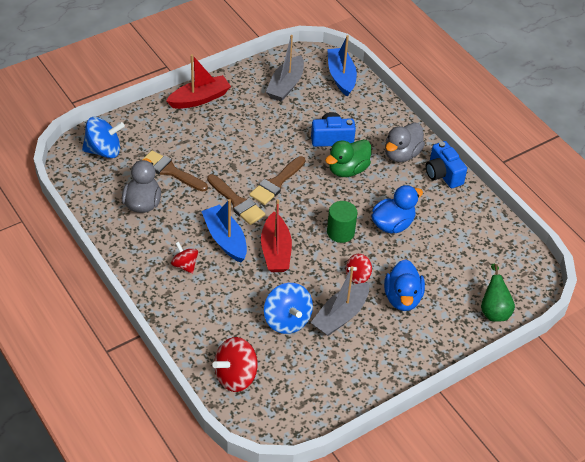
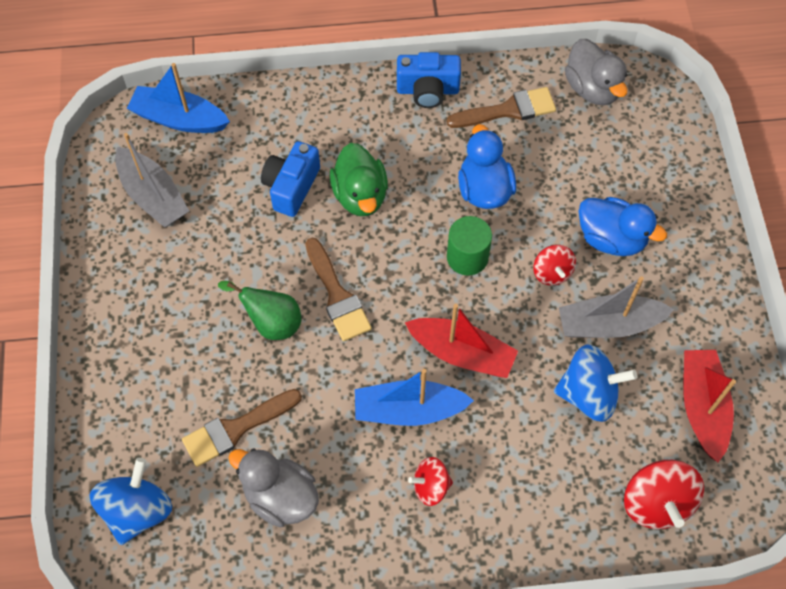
camera: 60 degrees left, 15 degrees up
red boat [166,54,231,109] -> red boat moved to [683,350,736,462]
brown brush [207,174,266,225] -> brown brush moved to [447,87,556,128]
grey boat [311,266,369,336] -> grey boat turned 105 degrees clockwise [559,276,674,338]
grey duck [385,122,425,162] -> grey duck moved to [565,39,628,105]
green pear [481,264,515,322] -> green pear moved to [218,281,301,340]

